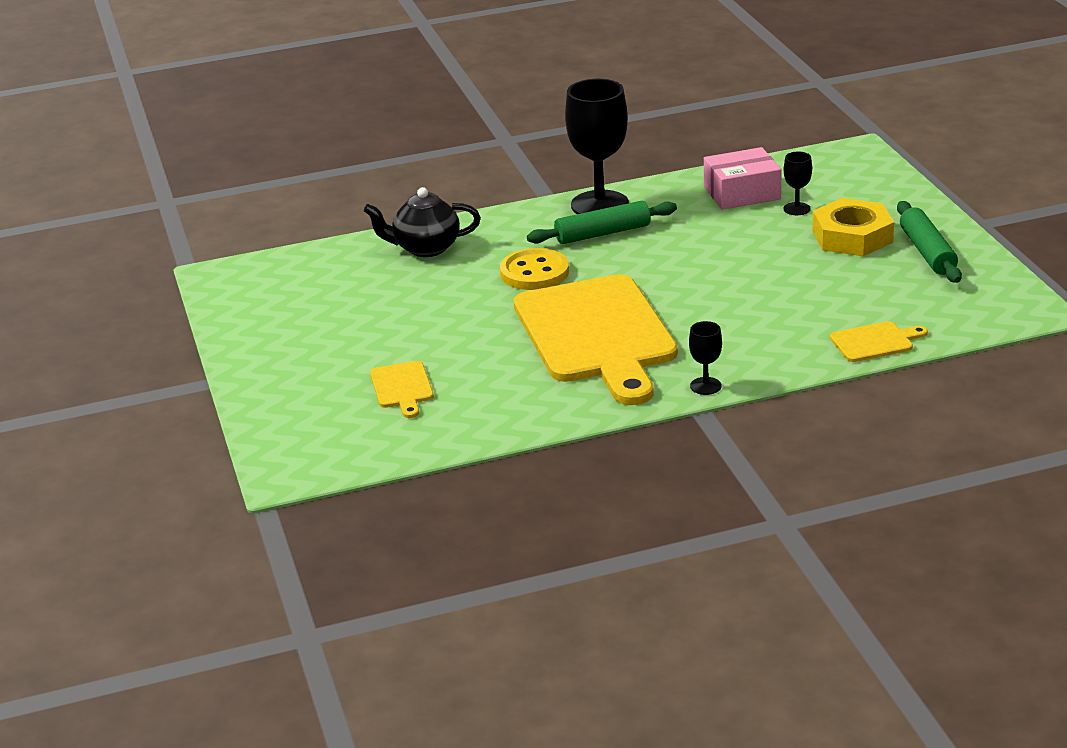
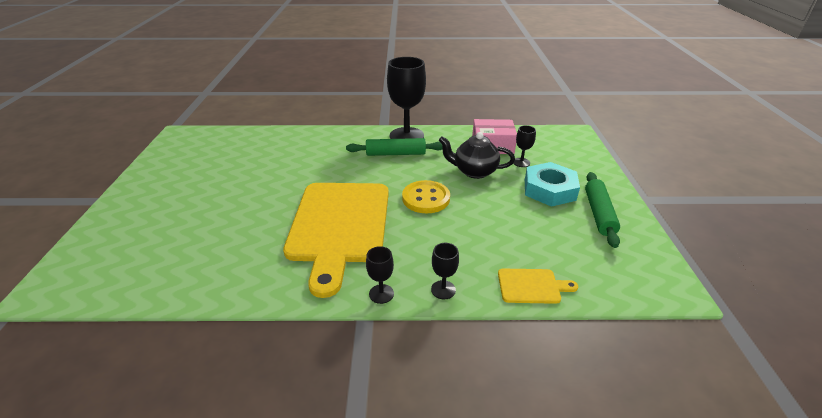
camera: 15 degrees right, 5 degrees up
black teapot [364,187,481,257] -> black teapot moved to [439,132,515,179]
yellow cutting board [370,361,434,418] -> none
yellow button [500,248,569,290] -> yellow button moved to [402,180,450,213]
yellow nut [812,198,894,256] -> turquoise nut [525,162,580,207]
none -> black goblet [431,243,459,299]

